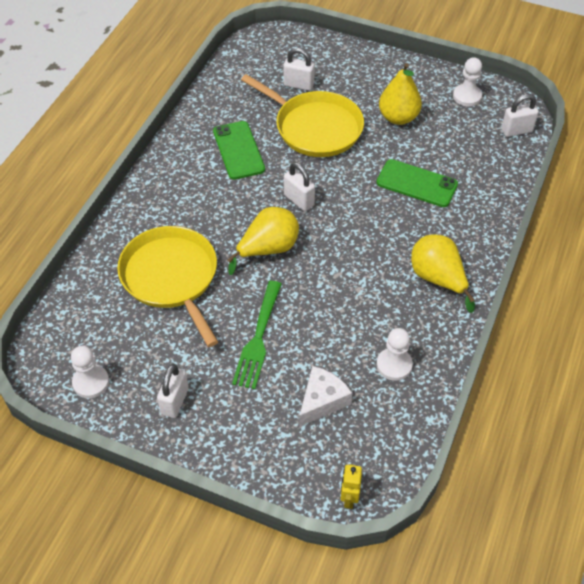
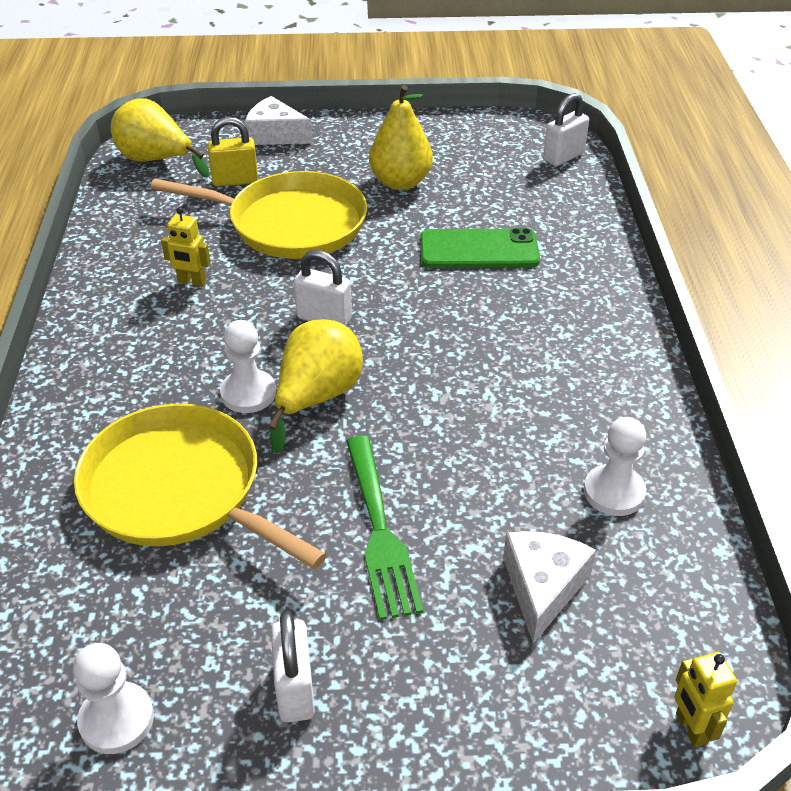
camera: 25 degrees left, 10 degrees down
green phone [213,121,265,179] -> yellow robot [161,207,210,287]
white padlock [284,48,315,91] -> yellow padlock [208,117,258,187]
yellow pear [411,234,475,313] -> yellow pear moved to [111,98,209,178]
white pawn [453,57,482,106] -> white pawn moved to [220,320,276,413]
none -> white cheese [245,96,313,145]

